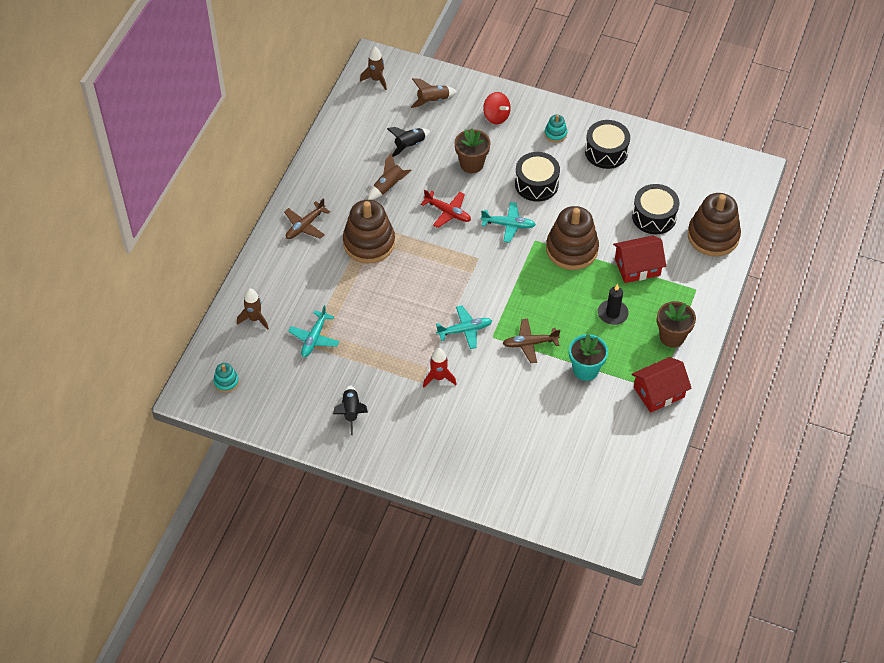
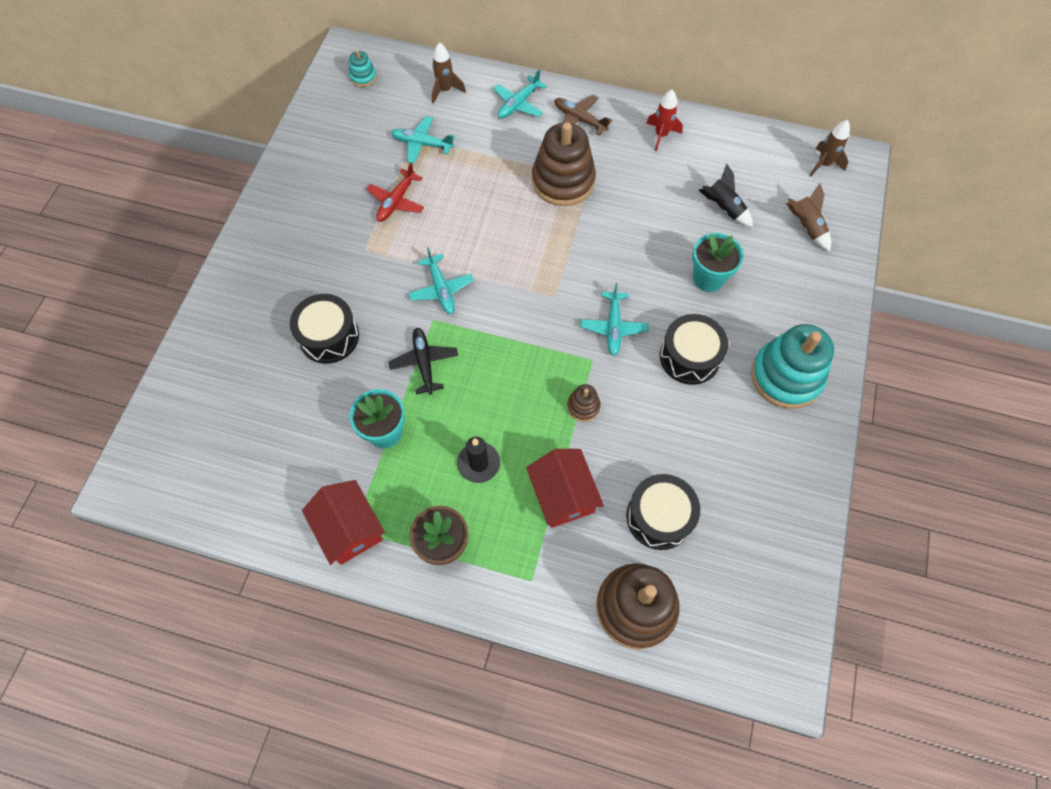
camera: 85 degrees right, 10 degrees up
black rocket [333,385,368,435] -> none
brown rocket [368,152,412,200] -> none
red plane [421,190,471,228] -> red plane moved to [366,162,424,222]
red rocket [423,348,456,387] -> red rocket moved to [646,89,683,151]
brown flower pot [454,128,491,173] -> turquoise flower pot [692,233,744,292]
red spinning top [483,92,511,124] -> none
brown plane [502,319,560,363] -> black plane [389,328,458,395]
turquoise stacking toy [545,115,567,143] -> turquoise stacking toy [751,324,834,409], size x2.19
brown stacking toy [546,206,599,270] -> brown stacking toy [567,384,601,422], size x0.46
black drum [585,120,630,169] -> black drum moved to [290,294,359,364]
none -> turquoise plane [493,69,547,119]

